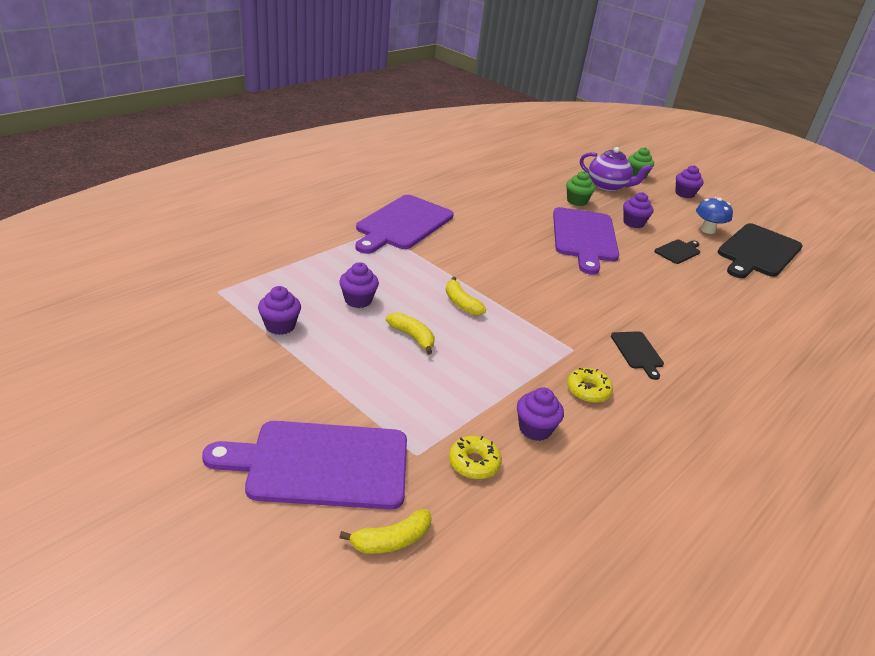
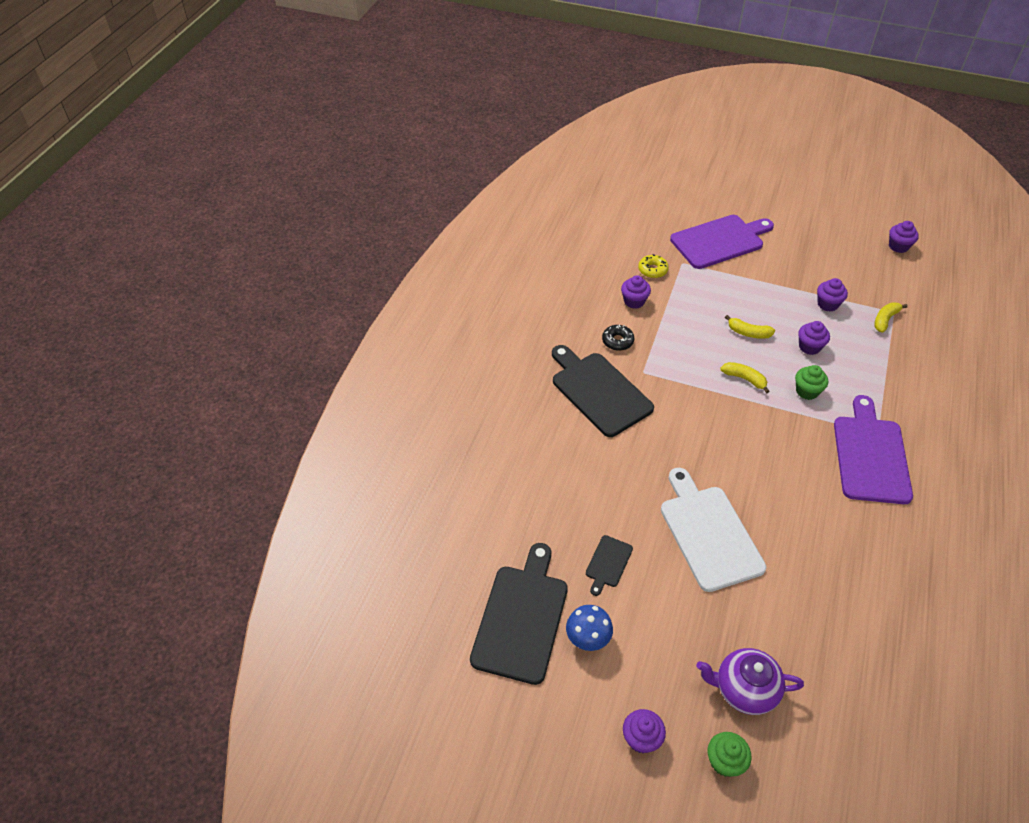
camera: 160 degrees right, 15 degrees up
yellow banana [339,509,432,554] -> yellow banana moved to [874,302,908,333]
purple cutting board [553,207,619,275] -> white cutting board [661,468,766,592]
green cupcake [566,171,595,206] -> green cupcake moved to [795,365,828,400]
yellow donut [567,368,613,403] -> black donut [602,325,634,351]
black cutting board [611,331,664,380] -> black cutting board [552,345,654,437], size x2.13
purple cupcake [623,192,653,228] -> purple cupcake moved to [889,221,919,253]

